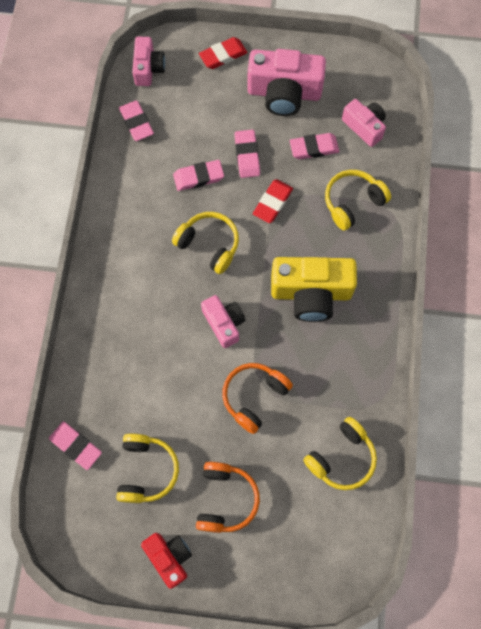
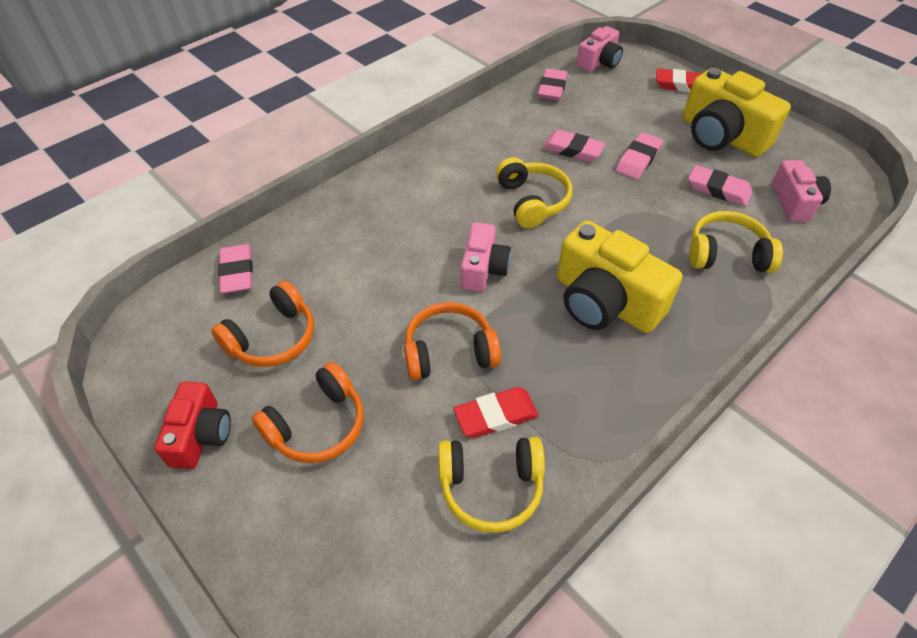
camera: 40 degrees right, 20 degrees down
yellow headphones [116,434,179,503] -> orange headphones [211,281,314,367]
pink camera [247,49,326,116] -> yellow camera [683,68,791,157]
red eraser [253,179,293,223] -> red eraser moved to [453,387,539,438]

